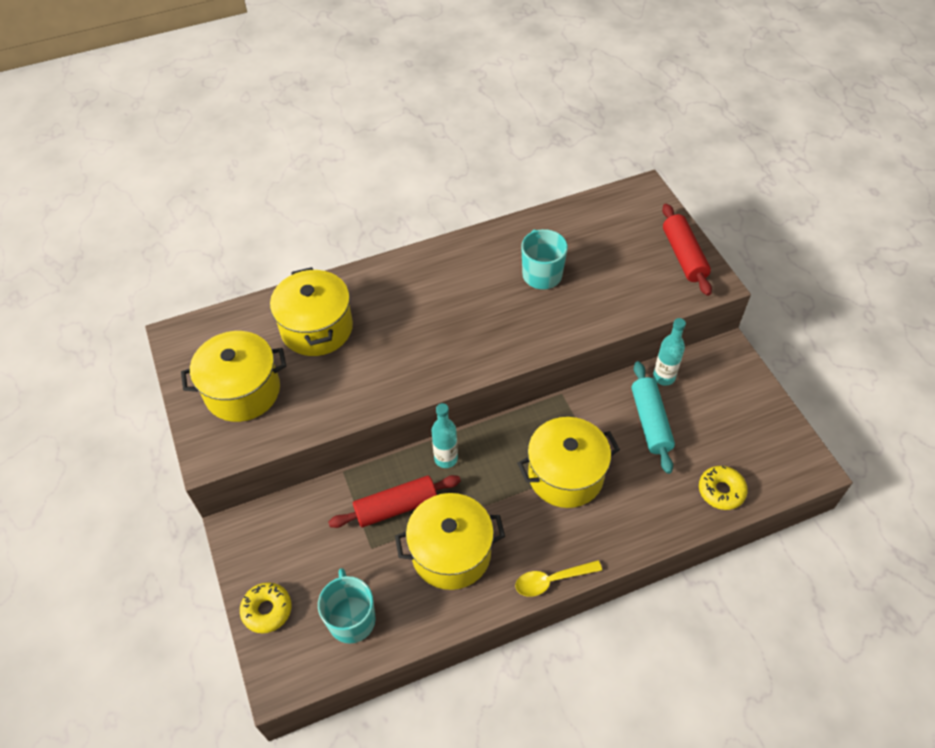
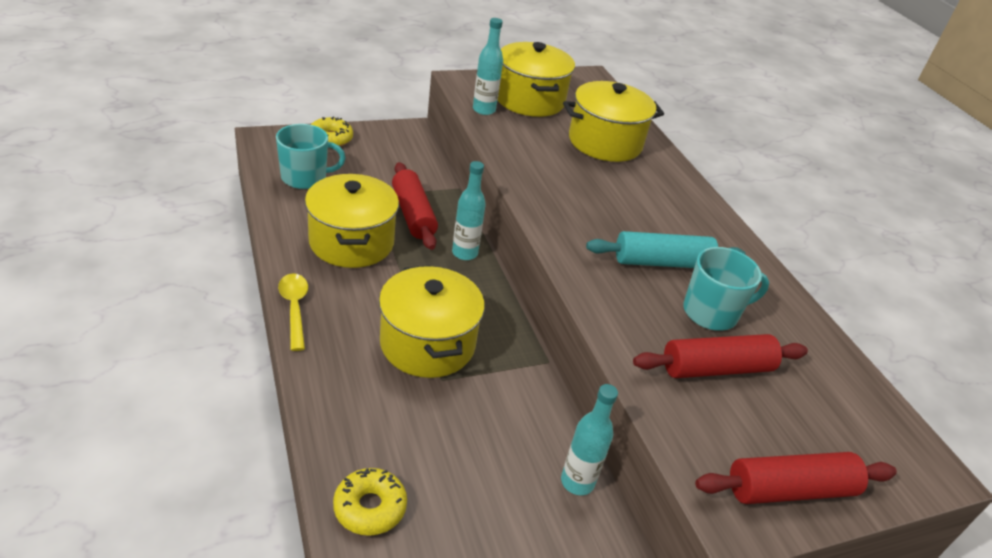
camera: 85 degrees right, 15 degrees down
turquoise rolling pin [632,361,675,474] -> turquoise rolling pin moved to [586,231,746,268]
none -> turquoise bottle [473,18,503,115]
none -> red rolling pin [633,334,808,378]

